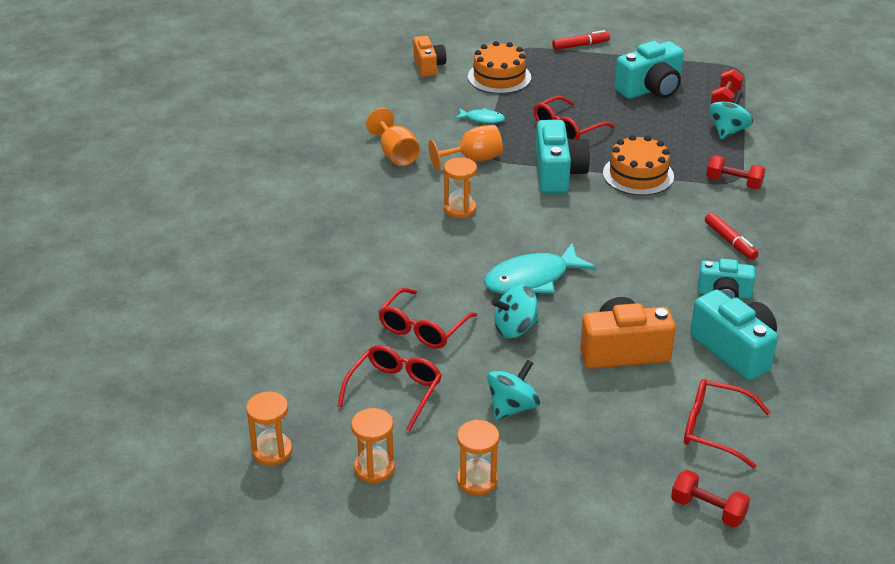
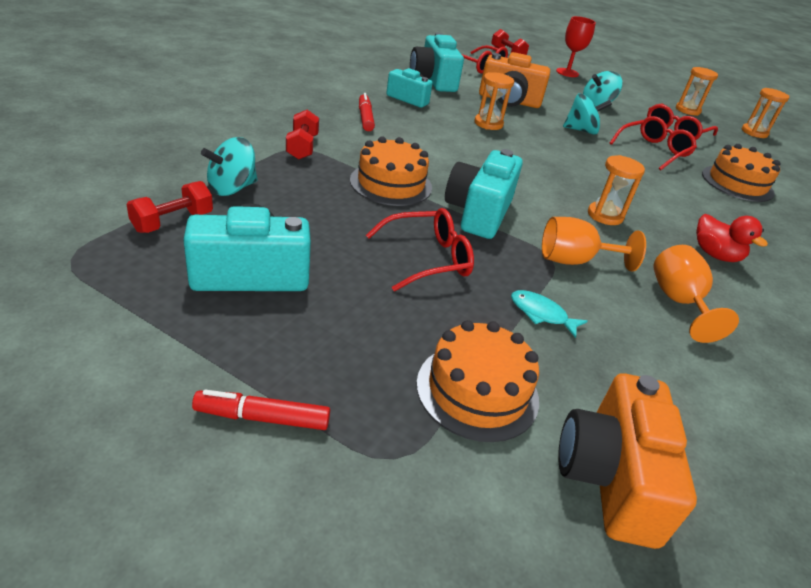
camera: 165 degrees left, 0 degrees up
orange camera [413,36,446,77] -> orange camera [558,373,697,549], size x1.56
orange hourglass [457,419,499,496] -> orange hourglass moved to [474,72,514,130]
turquoise fish [484,243,596,294] -> none
red dumbbell [706,155,765,189] -> red dumbbell turned 45 degrees clockwise [286,110,319,160]
none -> red goblet [556,16,596,77]
none -> red duck [696,214,768,262]
none -> orange cake [702,144,780,202]

